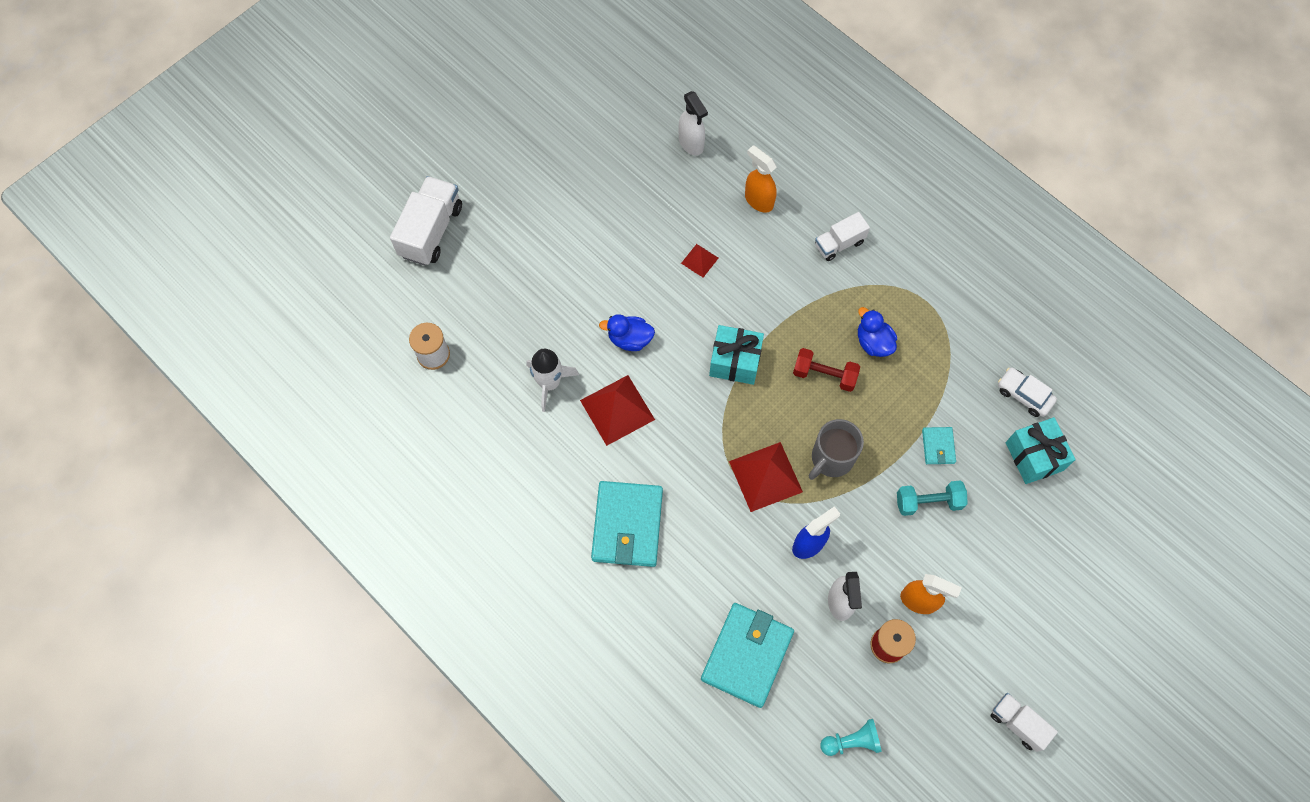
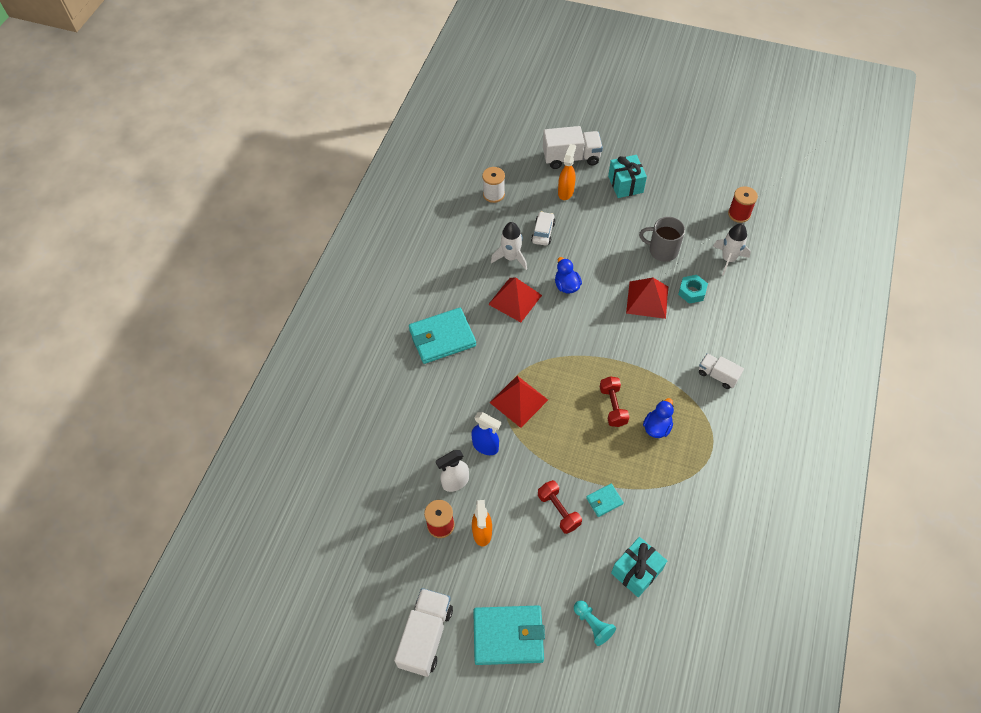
camera: 65 degrees right, 10 degrees down
white spray bottle [679,91,708,156] -> white rocket [713,223,751,276]
red pyramid [681,244,718,277] -> red pyramid [626,278,668,319], size x1.94
turquoise wallet [701,603,794,708] -> turquoise wallet moved to [473,605,545,665]
turquoise gift [709,325,764,385] -> turquoise gift moved to [608,155,647,198]
orange spray bottle [745,145,777,213] -> orange spray bottle moved to [558,144,576,200]
grey mug [809,419,864,480] -> grey mug moved to [639,217,685,262]
turquoise pawn [820,719,882,756] -> turquoise pawn moved to [574,600,616,646]
turquoise dumbbell [897,481,968,516] -> red dumbbell [538,480,582,534]
white truck [990,693,1058,752] -> white truck [394,588,453,677], size x1.67
white car [998,368,1057,417] -> white car moved to [531,211,555,246]
none -> turquoise nut [678,275,708,304]
none -> red spool [728,186,758,223]

